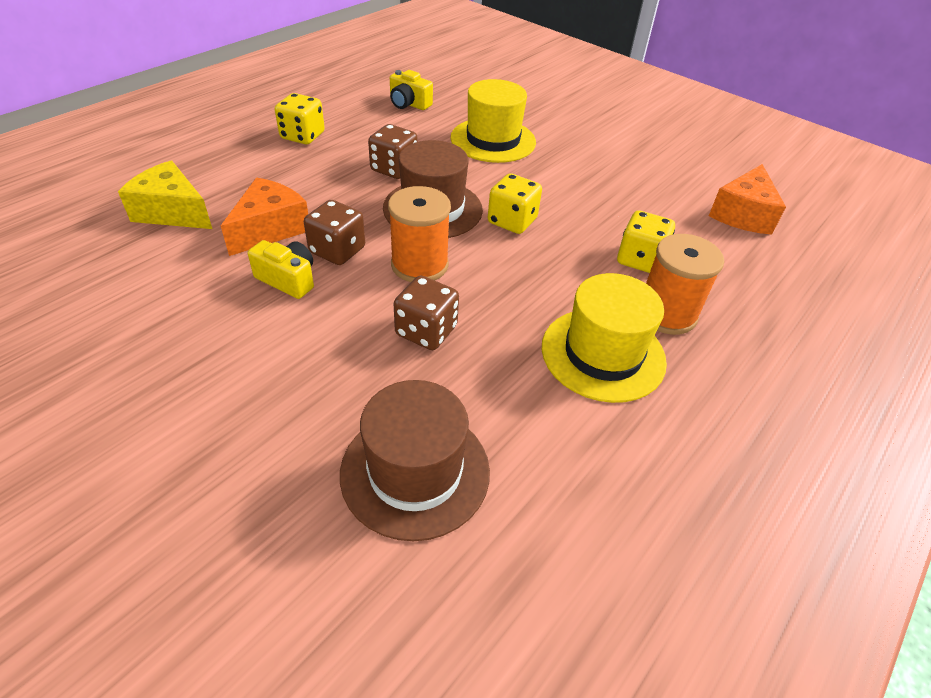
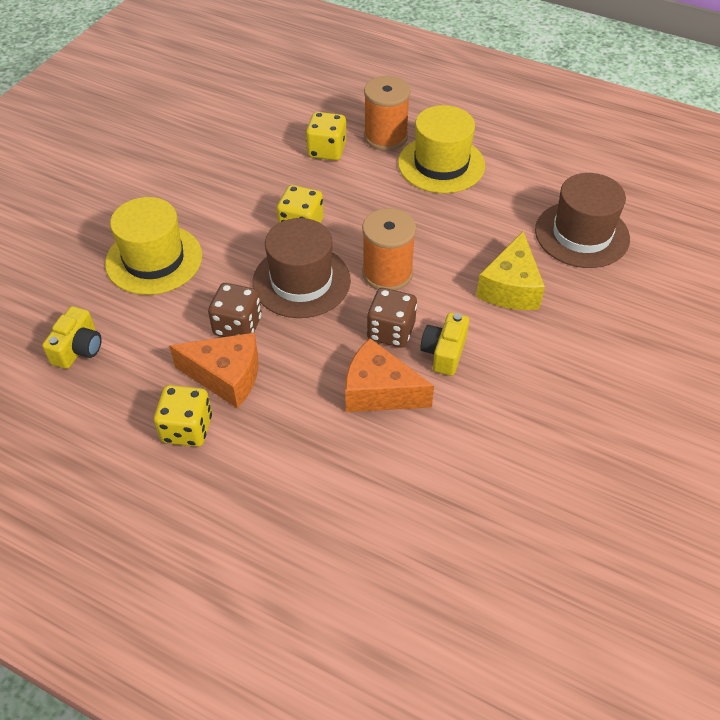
camera: 100 degrees left, 5 degrees up
yellow cheese [118,161,212,229] -> yellow cheese moved to [476,231,545,310]
brown dice [394,276,459,350] -> none
orange cheese [709,164,786,235] -> orange cheese moved to [169,333,259,408]

